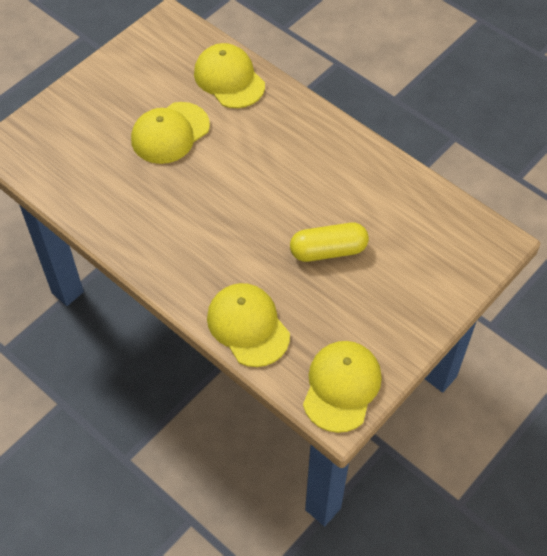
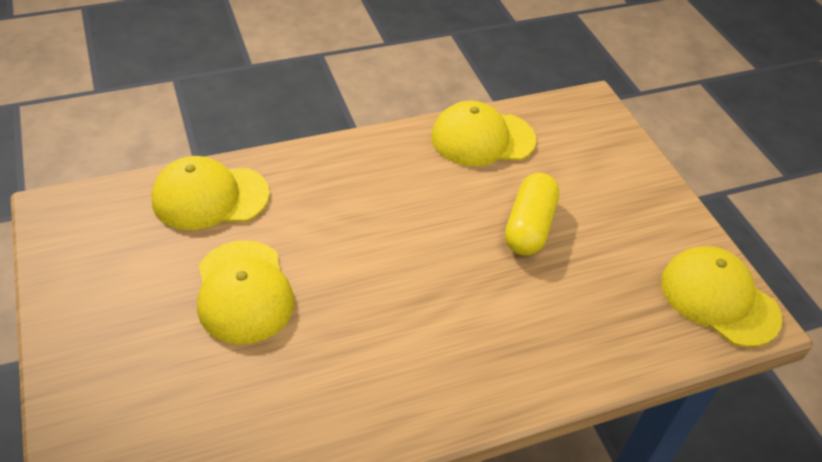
camera: 65 degrees left, 10 degrees down
yellow cap [207,283,290,367] -> yellow cap moved to [431,101,536,166]

